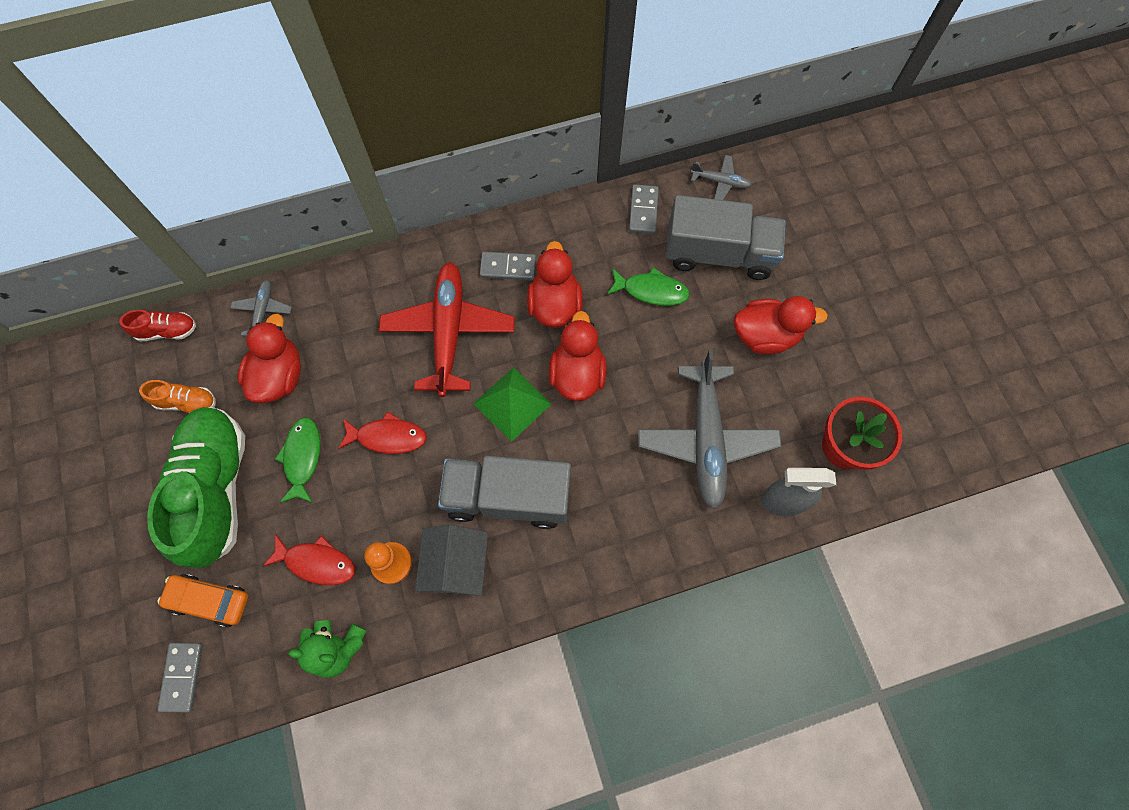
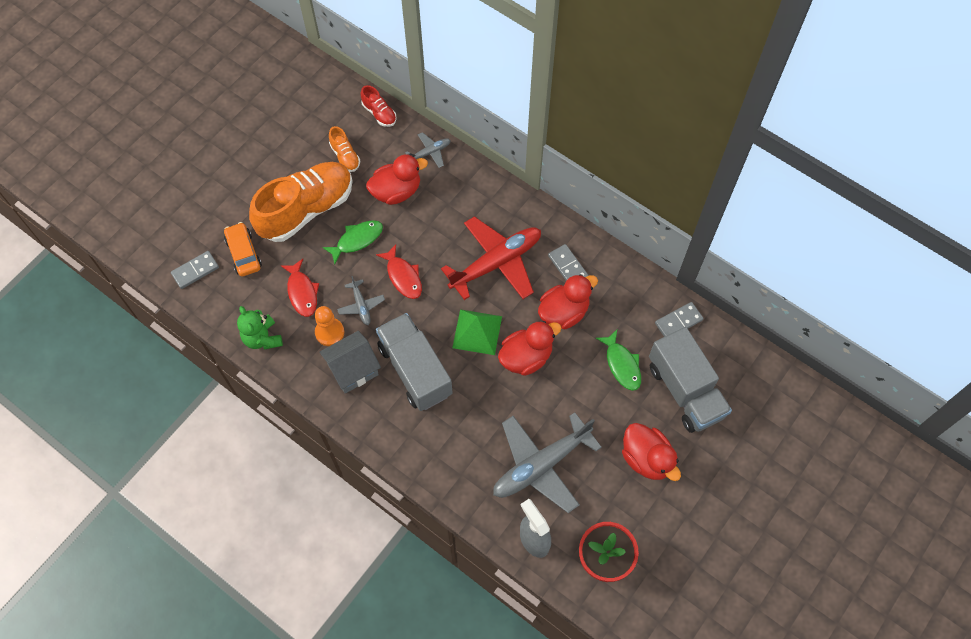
camera: 55 degrees right, 5 degrees down
green shoe [147,407,245,568] -> orange shoe [249,162,353,242]
grey plane [691,155,752,200] -> grey plane moved to [337,276,385,325]

